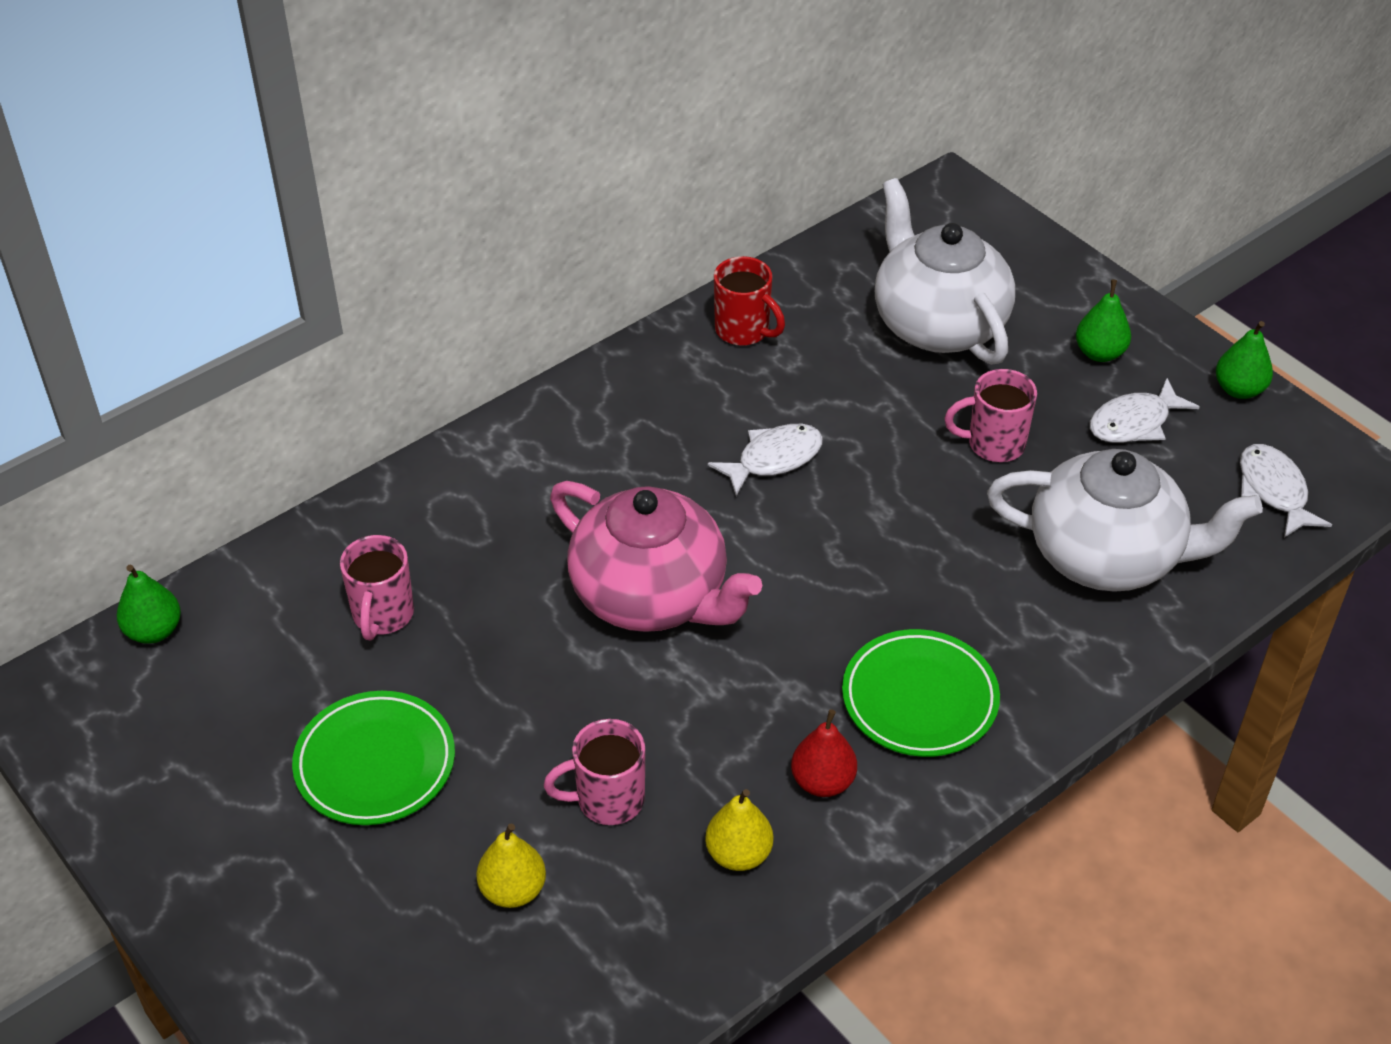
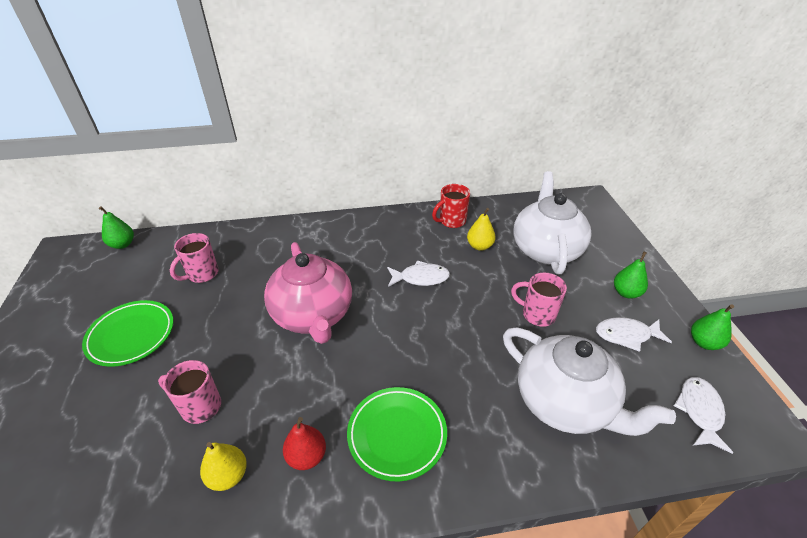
camera: 30 degrees right, 5 degrees down
yellow pear [476,823,546,908] -> yellow pear moved to [467,208,496,251]
red mug [714,256,785,346] -> red mug turned 75 degrees clockwise [432,184,470,228]

